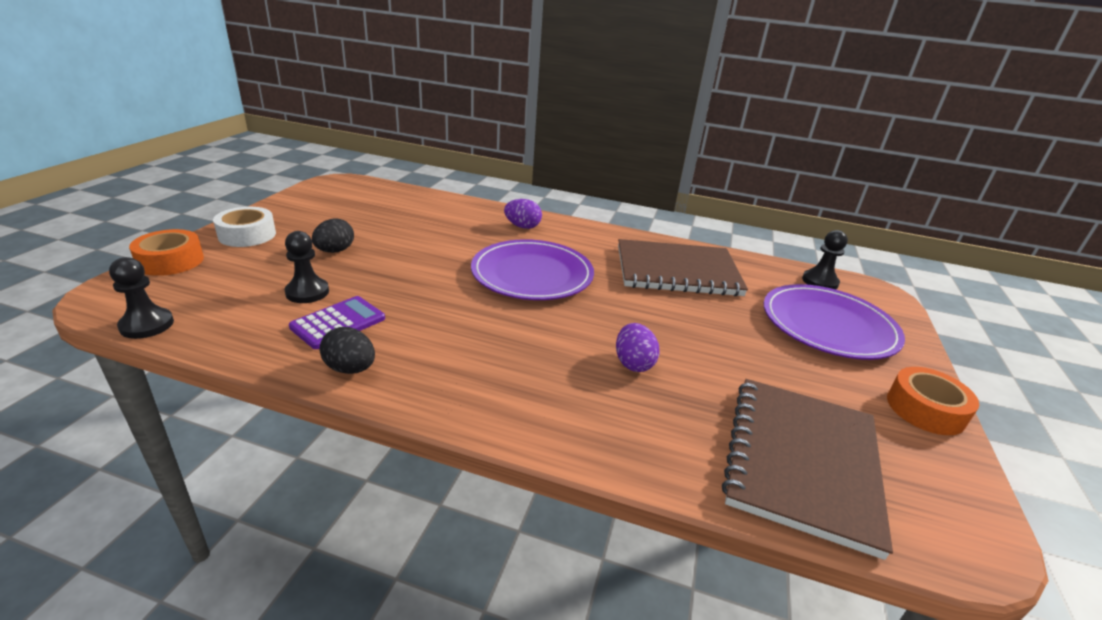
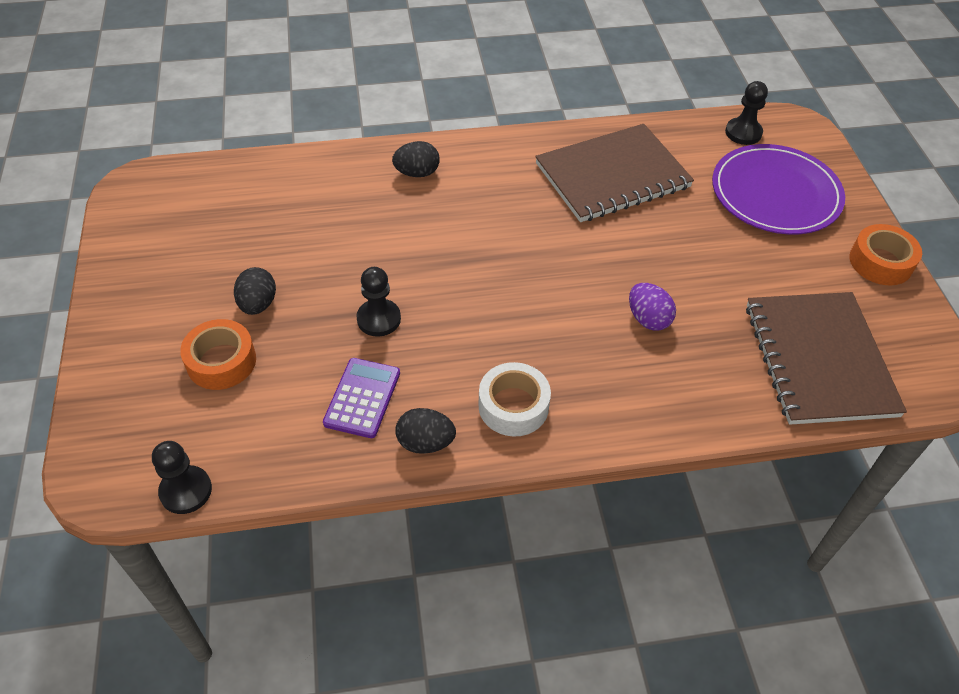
camera: 25 degrees left, 20 degrees up
orange tape [129,229,204,276] -> orange tape moved to [180,319,256,390]
white tape [213,207,276,247] -> white tape moved to [479,362,551,436]
black pawn [285,231,329,303] -> black pawn moved to [356,267,401,337]
purple plate [471,239,594,300] -> none
purple egg [504,199,542,229] -> black egg [392,141,440,177]

